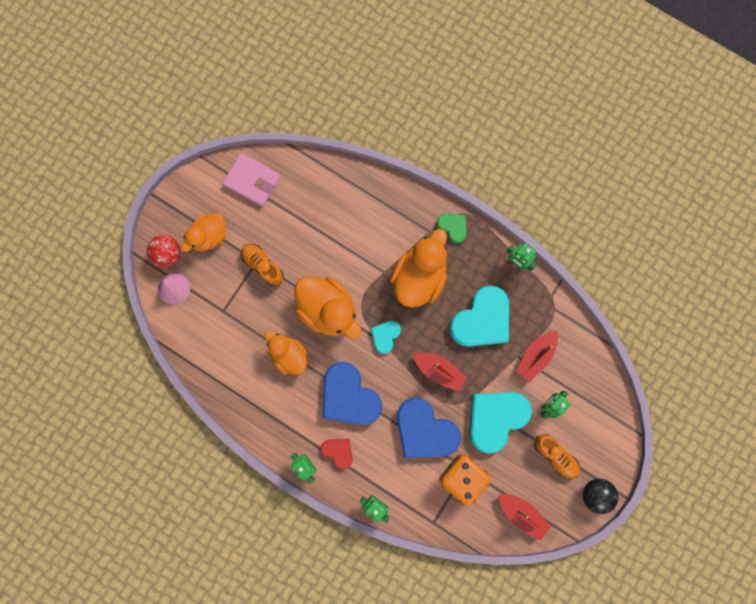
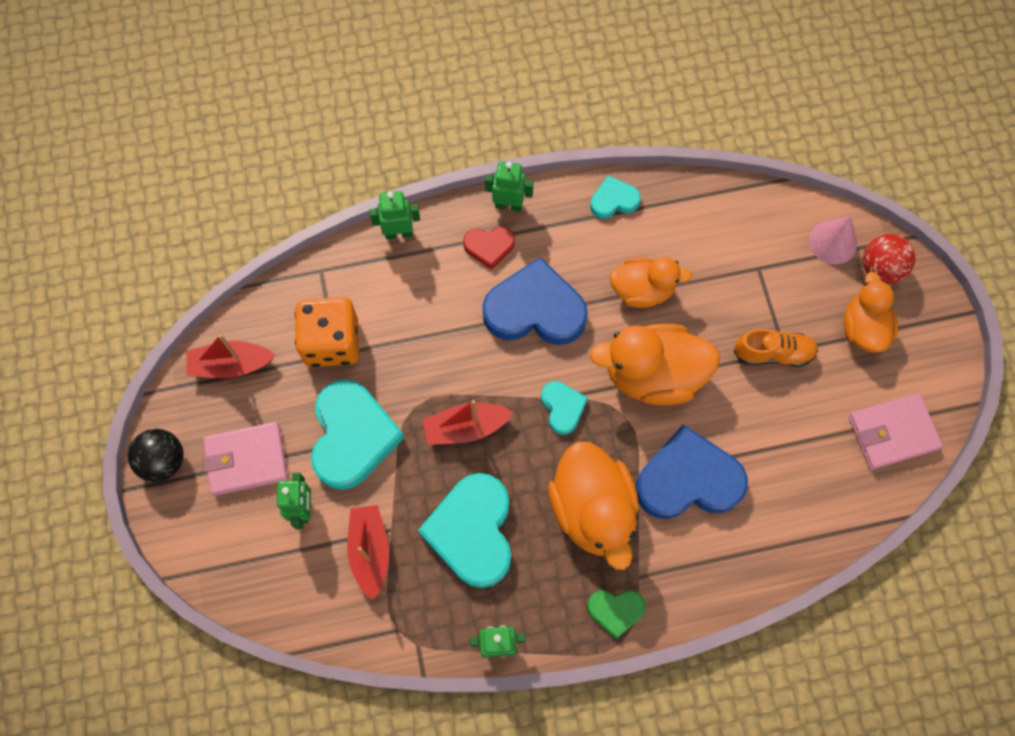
camera: 135 degrees right, 10 degrees down
blue heart [397,398,461,458] -> blue heart moved to [636,425,748,519]
orange shoe [534,434,580,479] -> pink wallet [203,422,288,496]
none -> turquoise heart [590,176,641,219]

